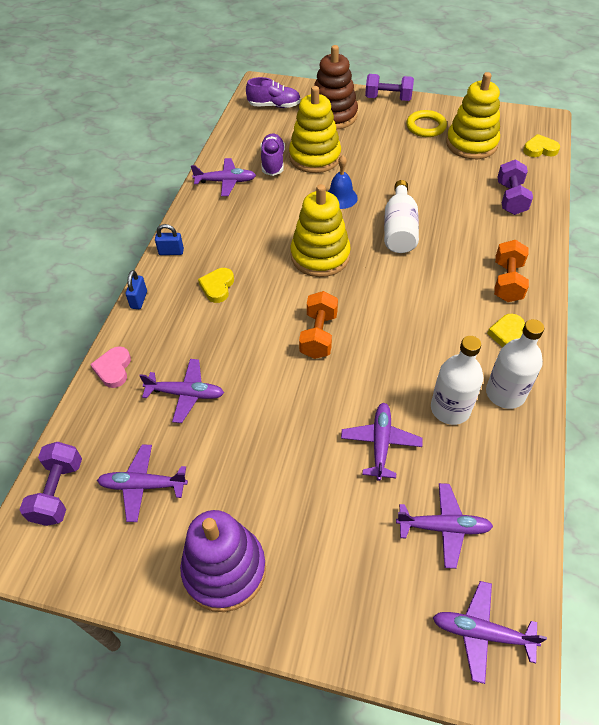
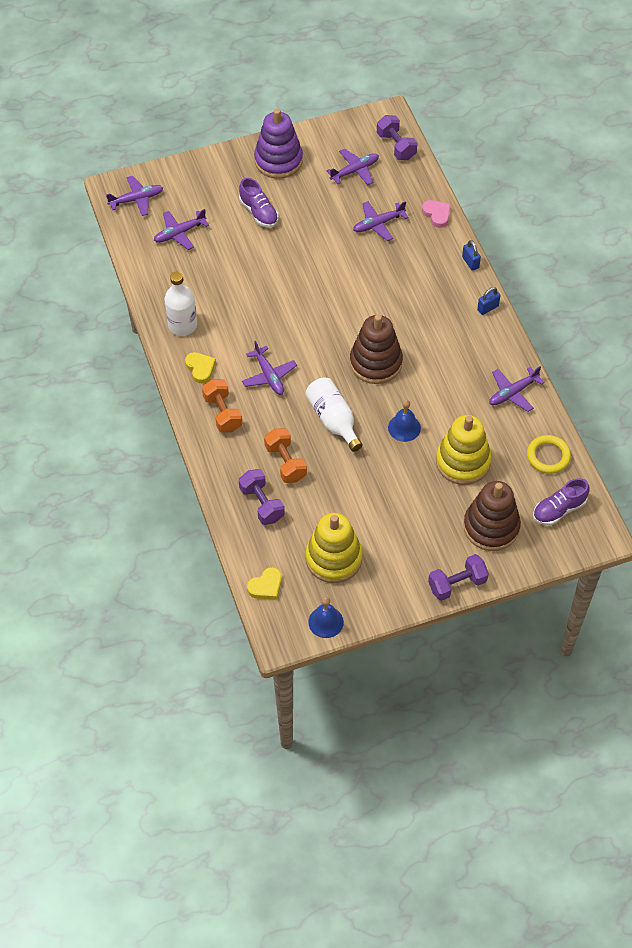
camera: 145 degrees right, 5 degrees up
yellow heart [198,268,234,303] -> none
purple shoe [260,133,285,176] -> purple shoe moved to [239,178,278,227]
yellow stacking toy [290,184,351,277] -> brown stacking toy [350,314,403,384]
orange dumbbell [299,291,338,359] -> orange dumbbell moved to [264,428,307,483]
purple plane [341,403,423,481] -> purple plane moved to [242,341,297,395]
yellow ring [406,110,447,137] -> yellow ring moved to [527,435,571,474]
white bottle [431,336,483,425] -> none
none -> blue bell [308,597,344,638]

